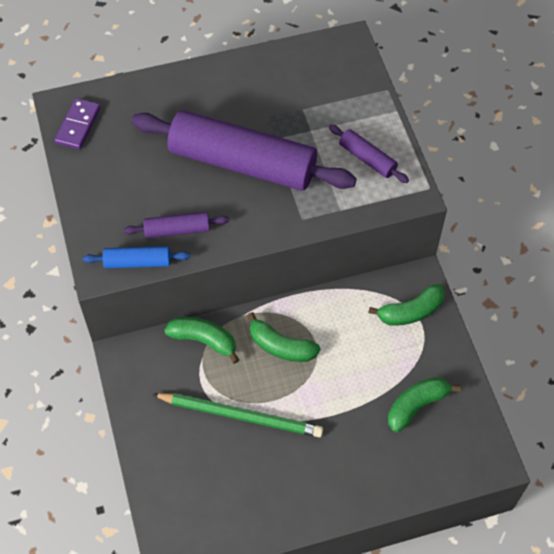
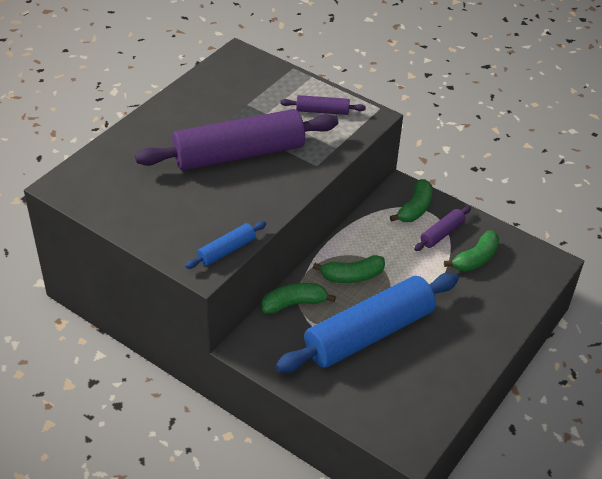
camera: 40 degrees left, 15 degrees down
purple domino [55,98,101,149] -> none
purple rolling pin [124,212,229,238] -> purple rolling pin moved to [414,206,471,251]
green pencil [152,393,323,437] -> blue rolling pin [276,273,459,373]
green banana [388,377,461,432] -> green banana turned 150 degrees counterclockwise [444,230,499,272]

